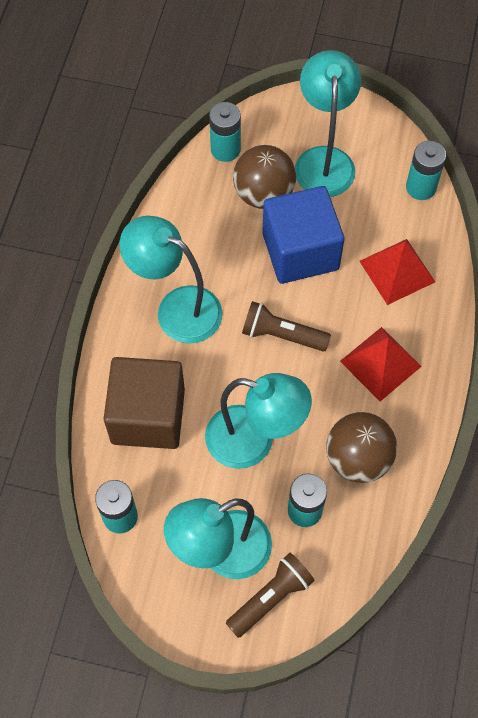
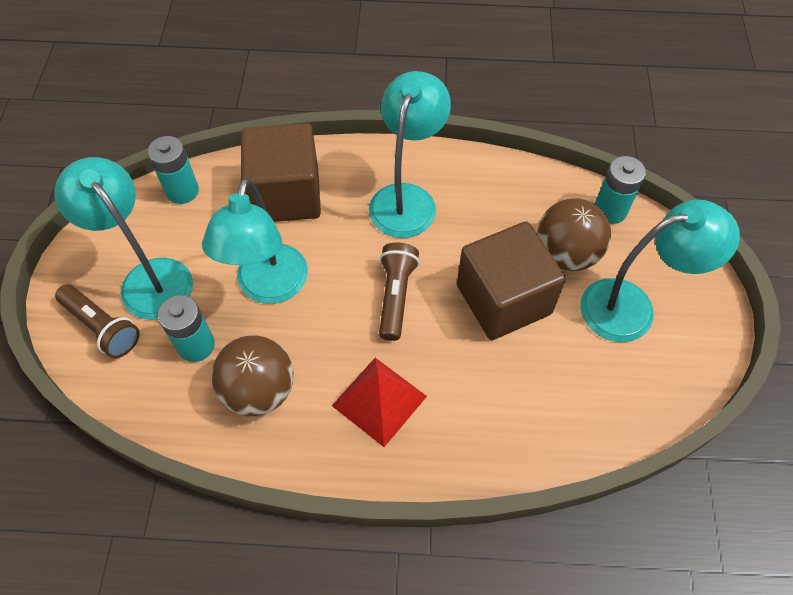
camera: 80 degrees right, 5 degrees down
blue cube [262,186,345,284] -> brown cube [457,221,566,340]
red pyramid [359,239,435,305] -> none
turquoise battery [406,141,446,200] -> none

